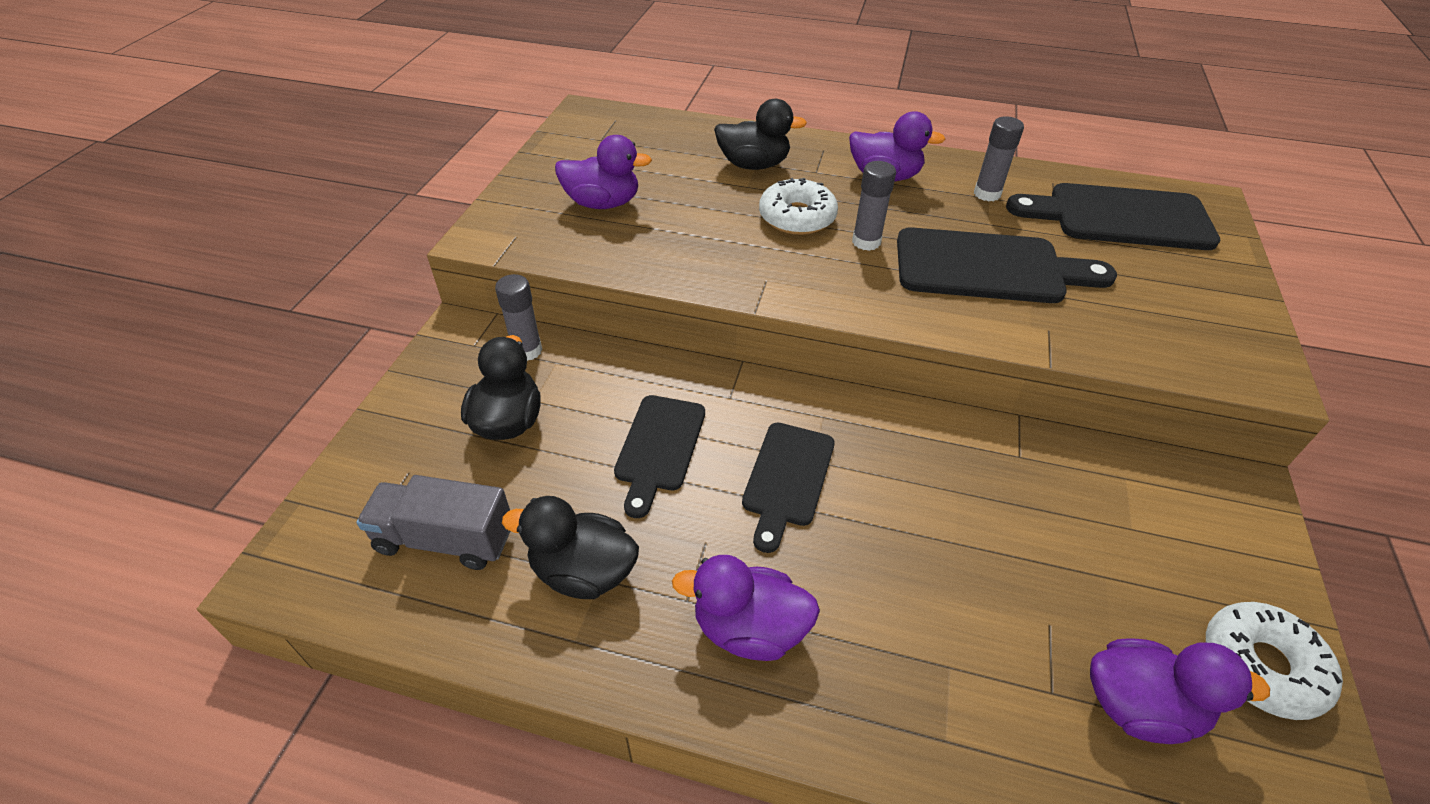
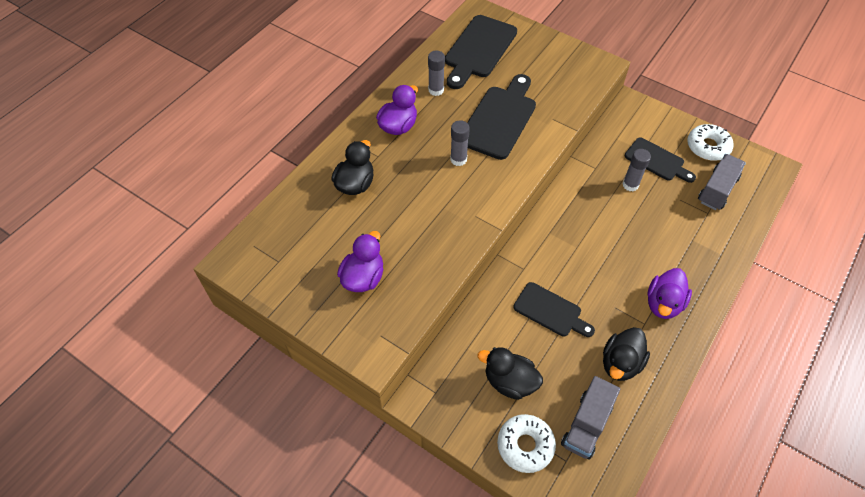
camera: 70 degrees left, 10 degrees up
grey glue stick [495,274,542,361] -> grey glue stick moved to [622,149,651,191]
black cutting board [742,423,835,553] -> black cutting board moved to [625,138,696,183]
white donut [759,178,838,235] -> white donut moved to [497,414,556,473]
purple duck [1090,638,1270,744] -> grey truck [698,154,746,210]

